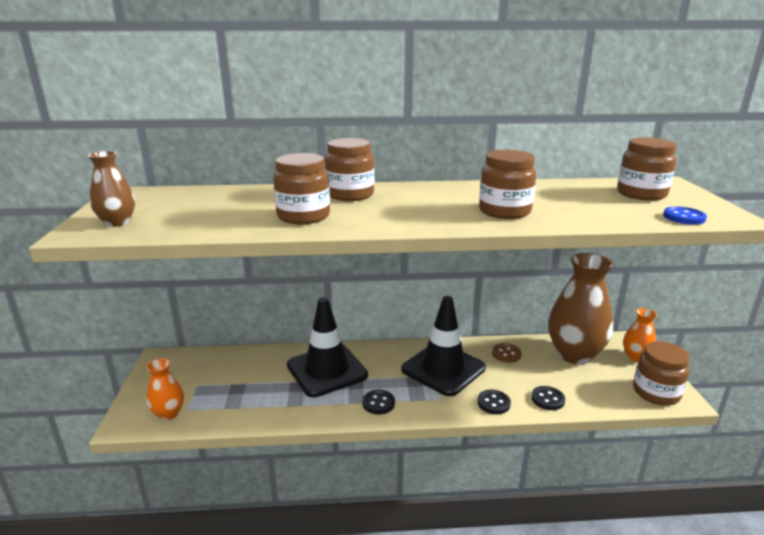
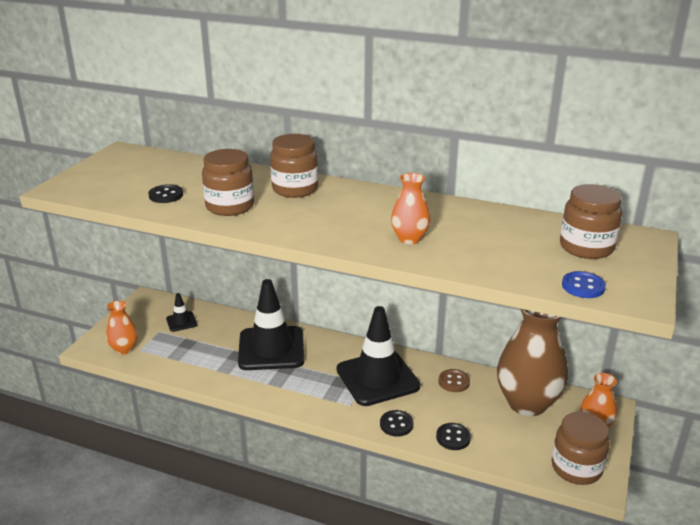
camera: 25 degrees right, 5 degrees up
brown vase [88,151,135,227] -> none
black button [362,390,395,415] -> black button moved to [148,184,183,203]
brown jar [479,150,536,219] -> orange vase [391,173,430,244]
none -> black traffic cone [166,293,197,332]

